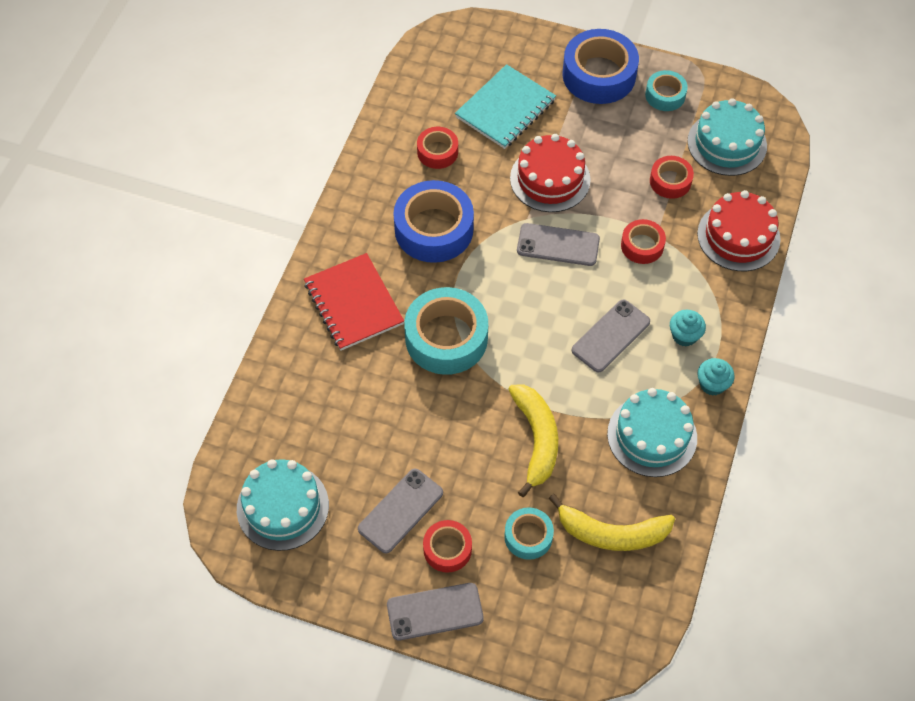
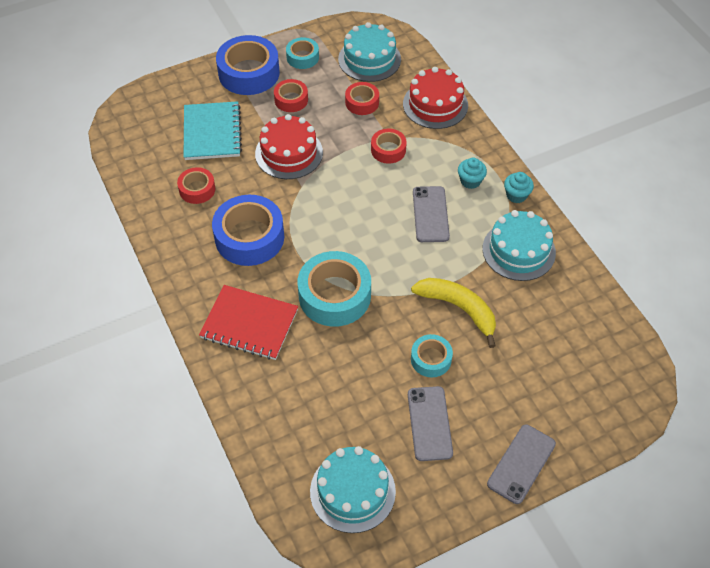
camera: 45 degrees left, 5 degrees down
red tape [423,520,472,573] -> red tape moved to [274,79,308,112]
turquoise tape [504,507,554,560] -> turquoise tape moved to [411,334,453,377]
grey phone [517,223,600,266] -> none
yellow banana [548,494,675,551] -> none

